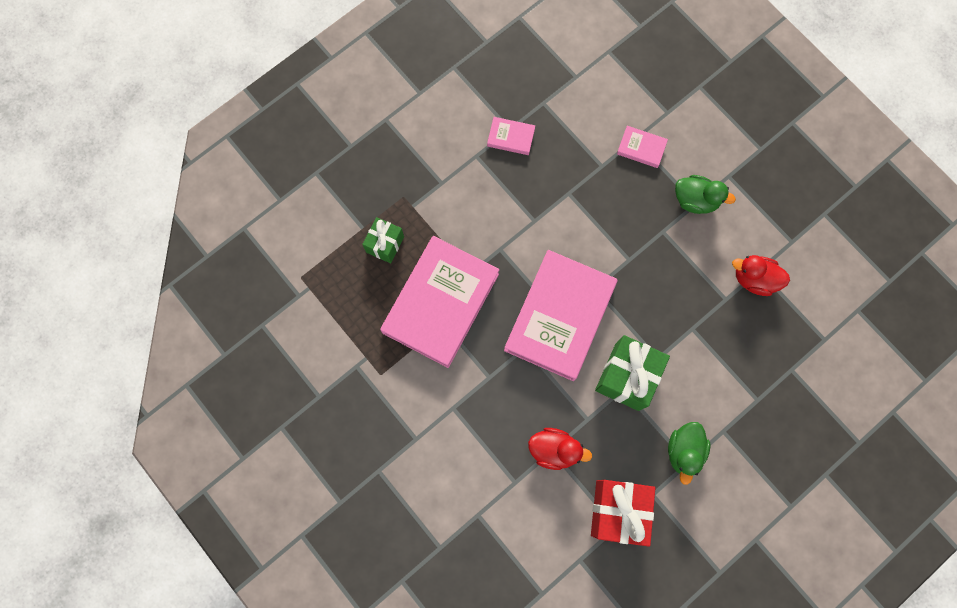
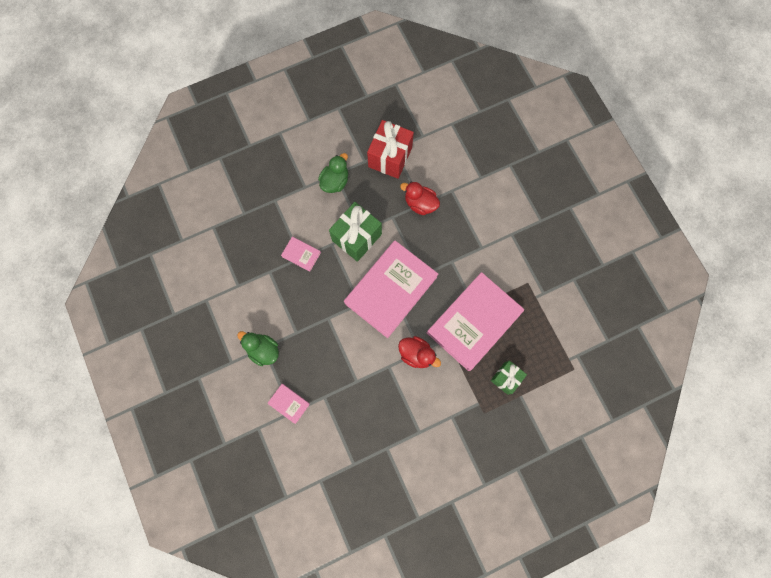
camera: 165 degrees left, 0 degrees up
pink book [487,117,535,155] -> pink book moved to [281,237,321,272]
red duck [732,255,790,296] -> red duck moved to [398,336,441,368]

